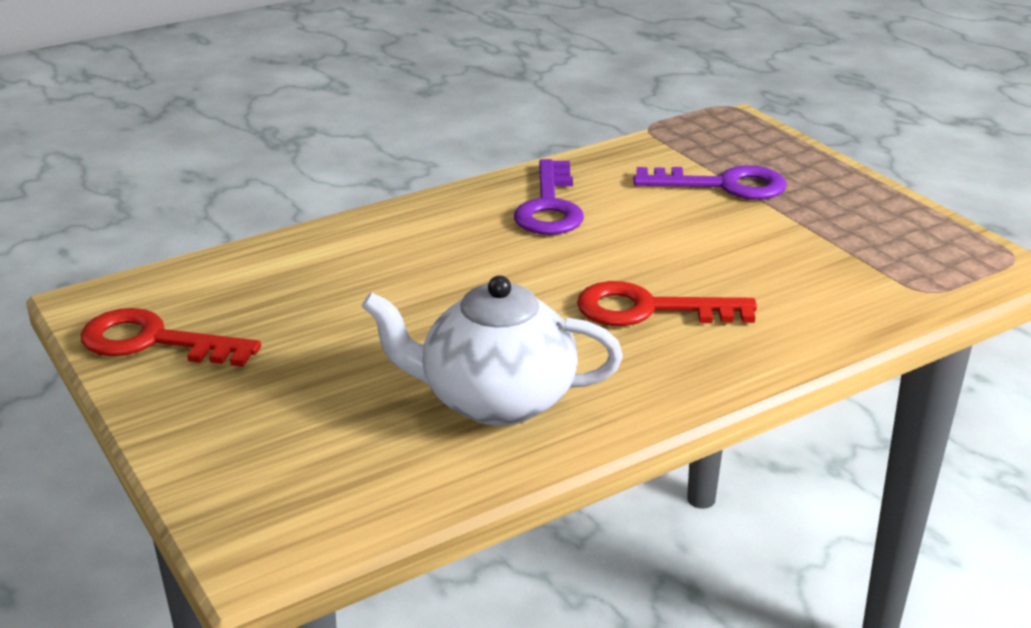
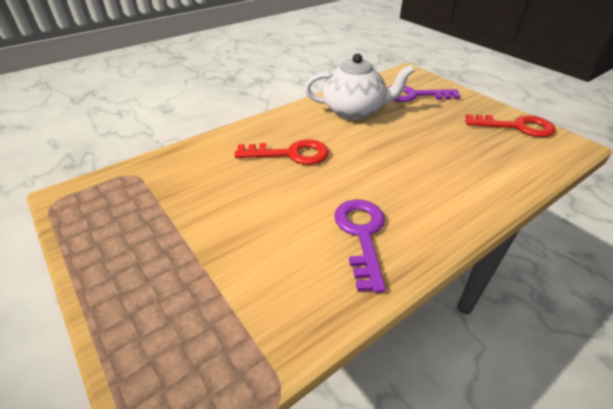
camera: 175 degrees right, 10 degrees up
purple key [633,165,786,200] -> purple key moved to [387,86,460,102]

